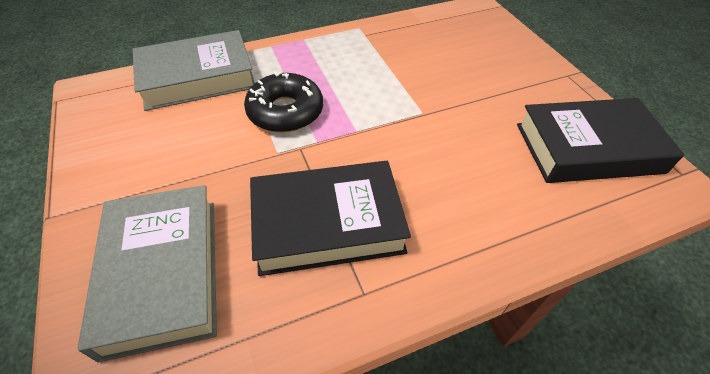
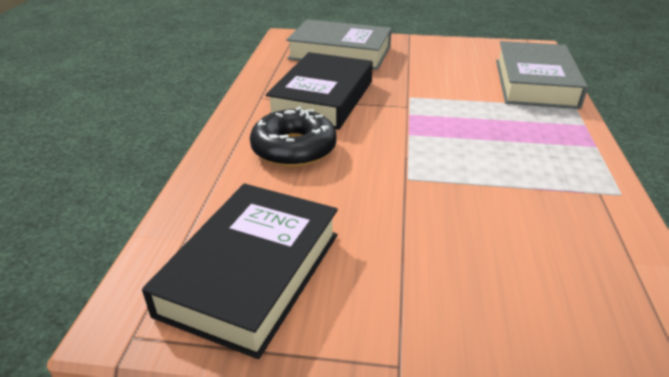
camera: 120 degrees right, 15 degrees down
black donut [244,72,323,132] -> black donut moved to [250,107,337,167]

